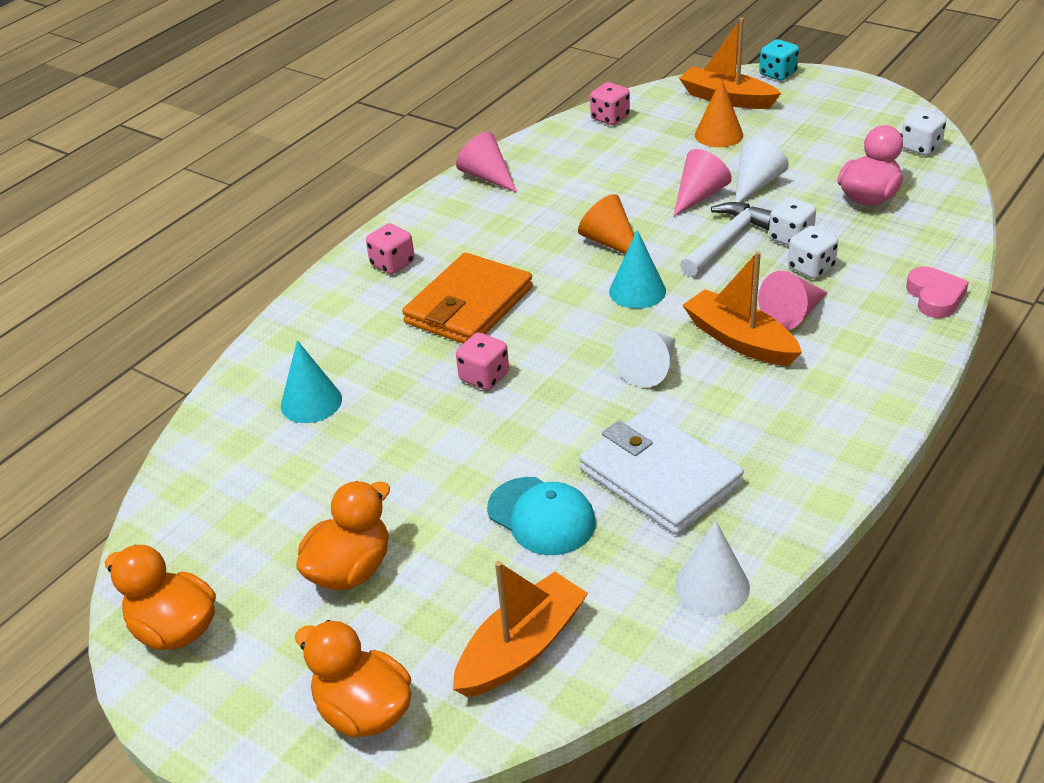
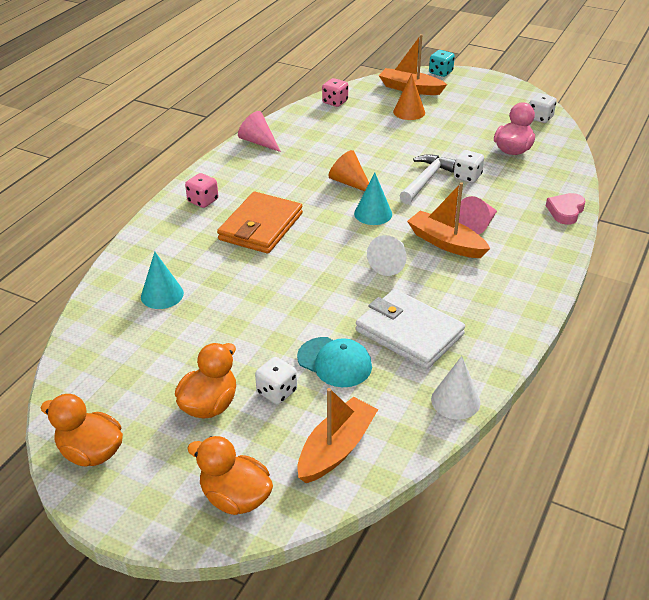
camera: 10 degrees left, 0 degrees up
pink dice [456,332,509,390] -> none
pink cone [673,149,732,217] -> none
white cone [735,138,789,203] -> none
white dice [788,226,838,279] -> white dice moved to [255,357,297,404]
pink heart [906,267,969,318] -> pink heart turned 135 degrees counterclockwise [546,193,586,225]

